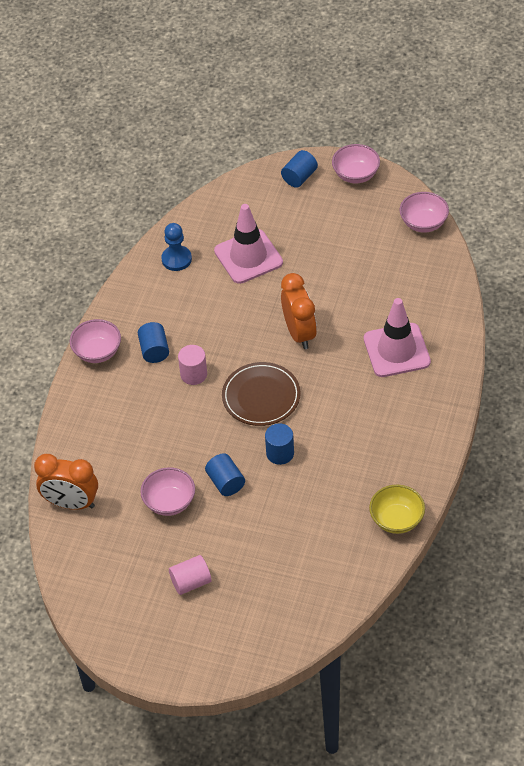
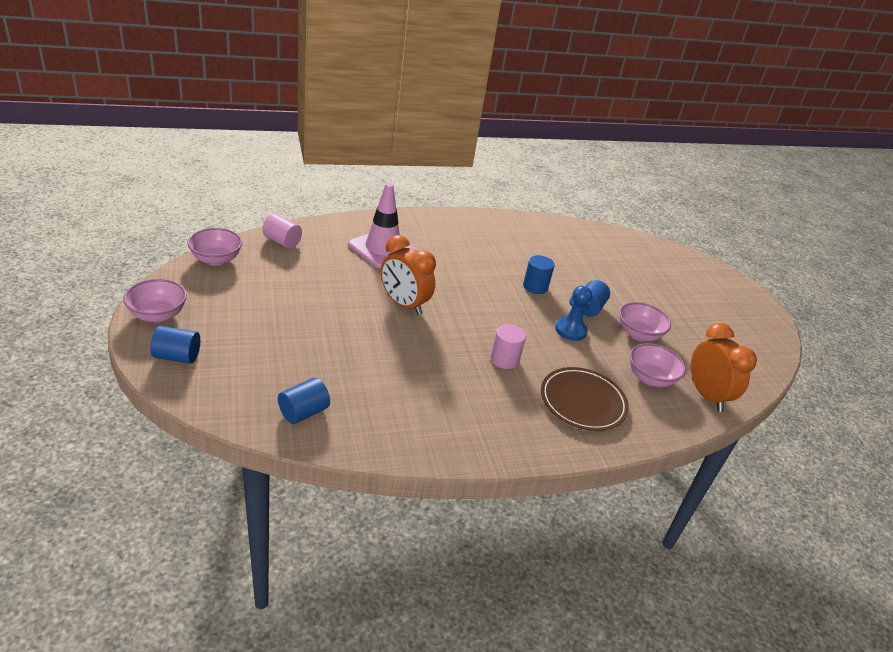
camera: 130 degrees left, 15 degrees down
pink bowl [70,319,121,363] -> pink bowl moved to [630,343,686,387]
blue cylinder [138,322,169,363] -> blue cylinder moved to [278,378,330,424]
blue pawn [161,223,192,271] -> blue pawn moved to [555,286,592,341]
pink cylinder [169,555,212,595] -> pink cylinder moved to [262,214,302,249]
pink traffic cone [214,204,283,284] -> none
brown plate [222,362,301,426] -> brown plate moved to [541,367,629,431]
orange clock [281,273,317,349] -> orange clock turned 90 degrees counterclockwise [381,235,436,315]
yellow bowl [369,485,425,534] -> none

